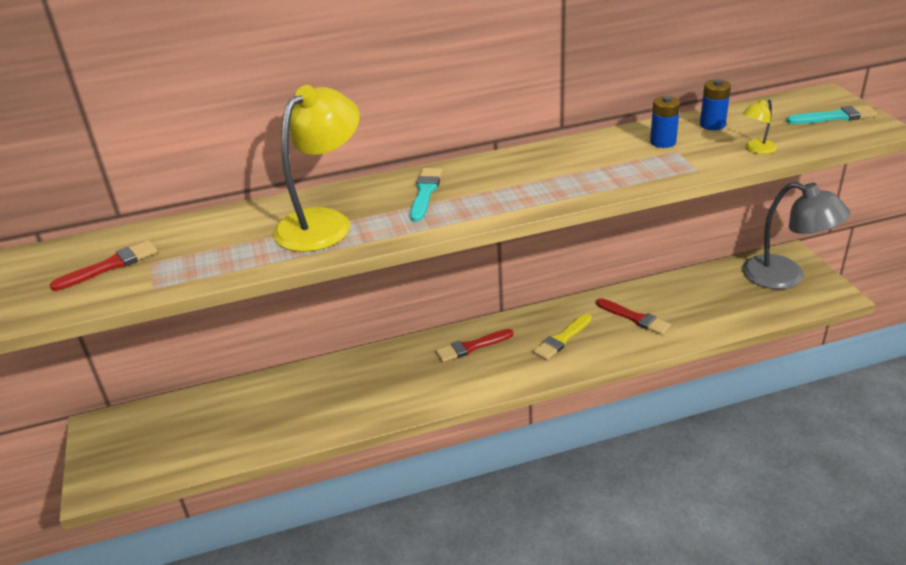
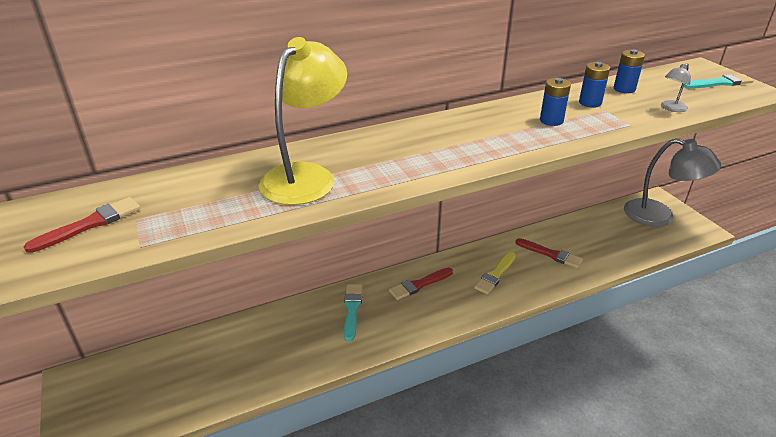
camera: 10 degrees left, 0 degrees up
turquoise brush [410,168,442,222] -> turquoise brush moved to [344,284,363,342]
yellow lamp [742,98,777,154] -> grey lamp [661,63,691,112]
none -> blue battery [540,78,571,126]

